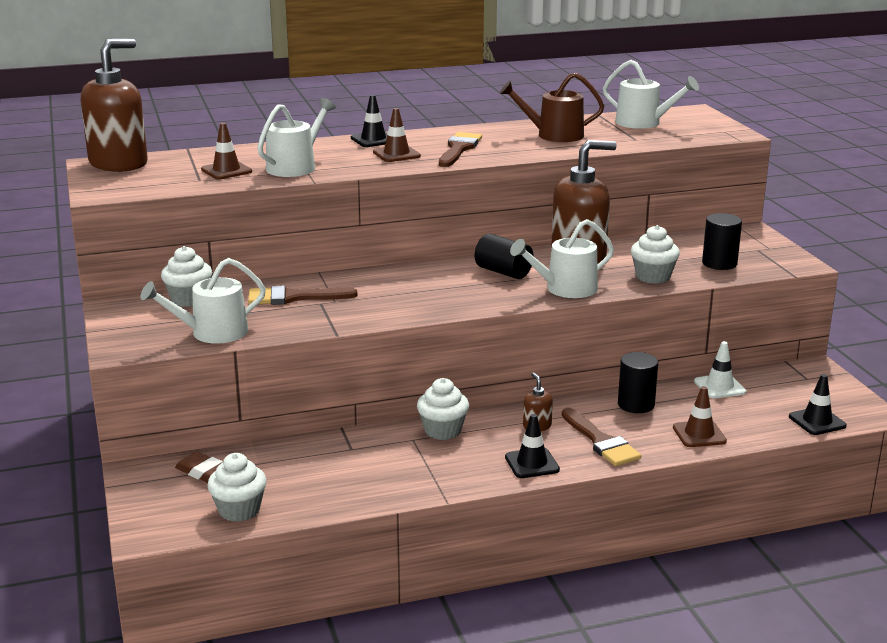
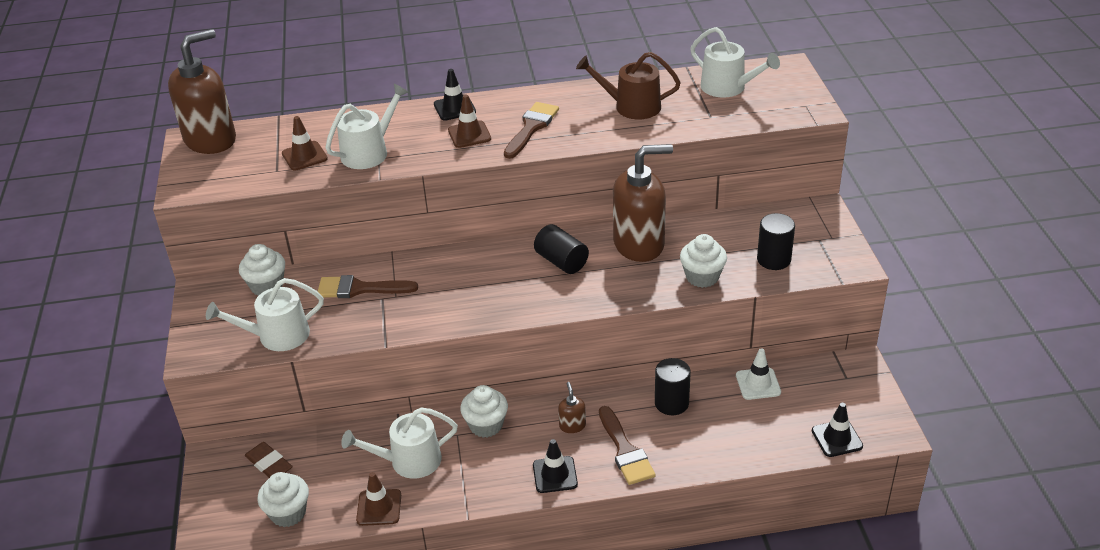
camera: 10 degrees right, 15 degrees up
white watering can [510,219,614,298] -> white watering can moved to [341,407,458,479]
brown traffic cone [673,386,727,447] -> brown traffic cone moved to [356,472,401,526]

